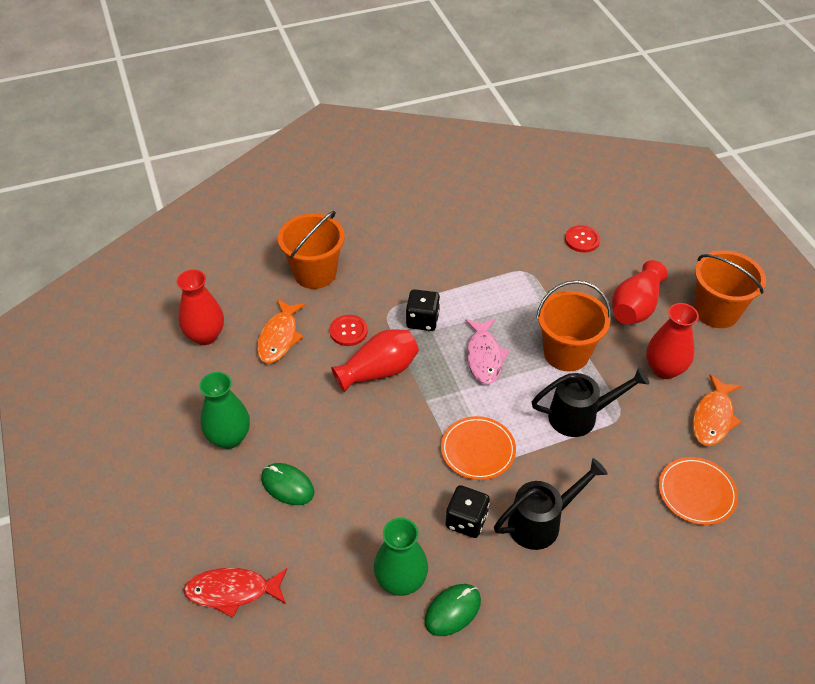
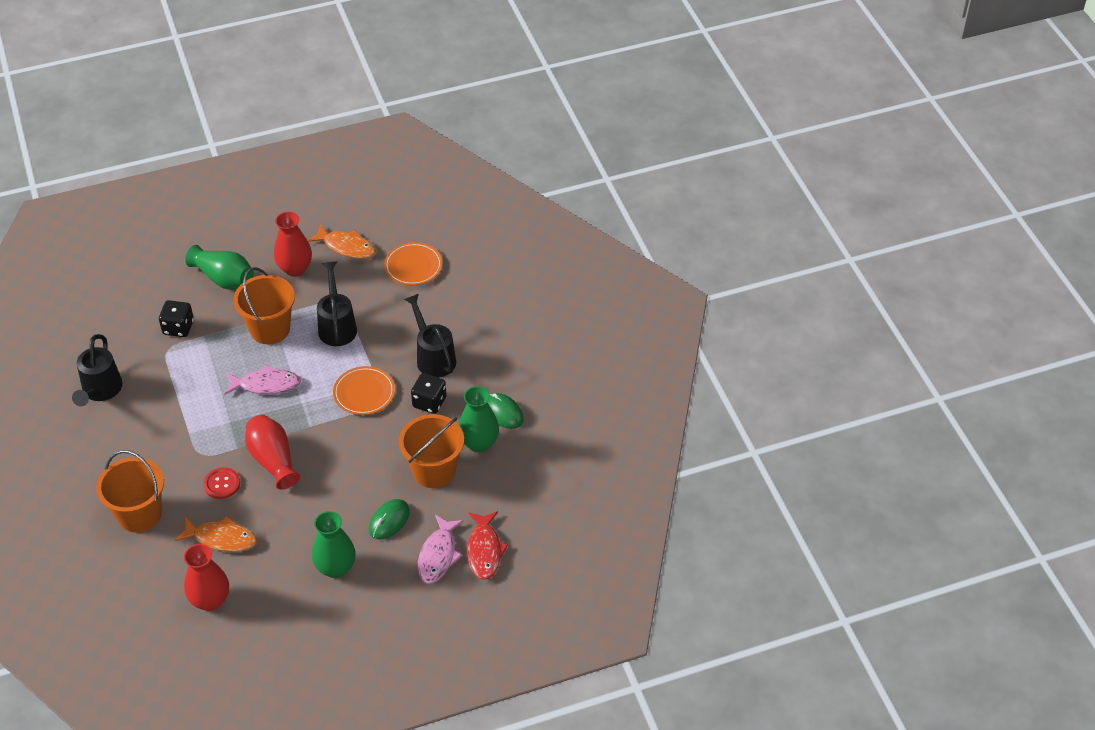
camera: 90 degrees left, 0 degrees up
black dice [406,289,440,331] -> black dice moved to [159,300,194,337]
red button [565,225,600,253] -> none
red vase [612,260,668,325] -> green vase [185,245,254,290]
orange bucket [694,250,766,328] -> orange bucket moved to [399,414,464,488]
none -> black watering can [72,334,123,407]
none -> pink fish [418,515,464,584]

